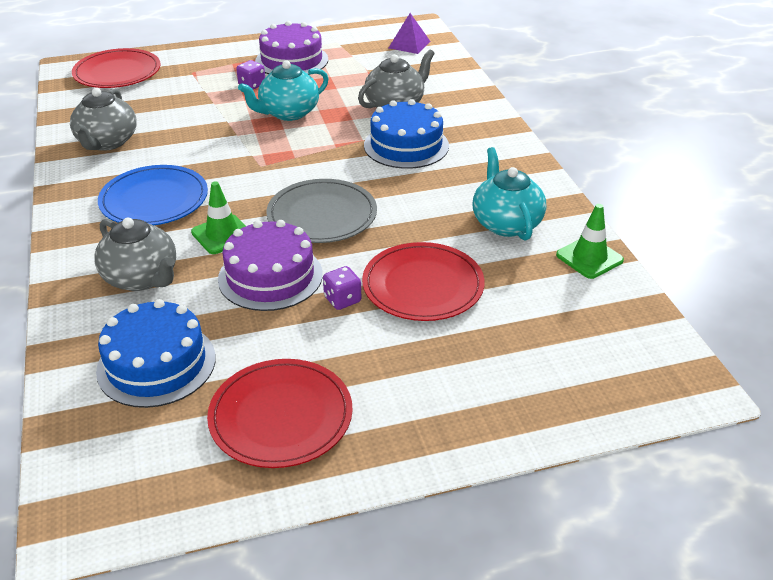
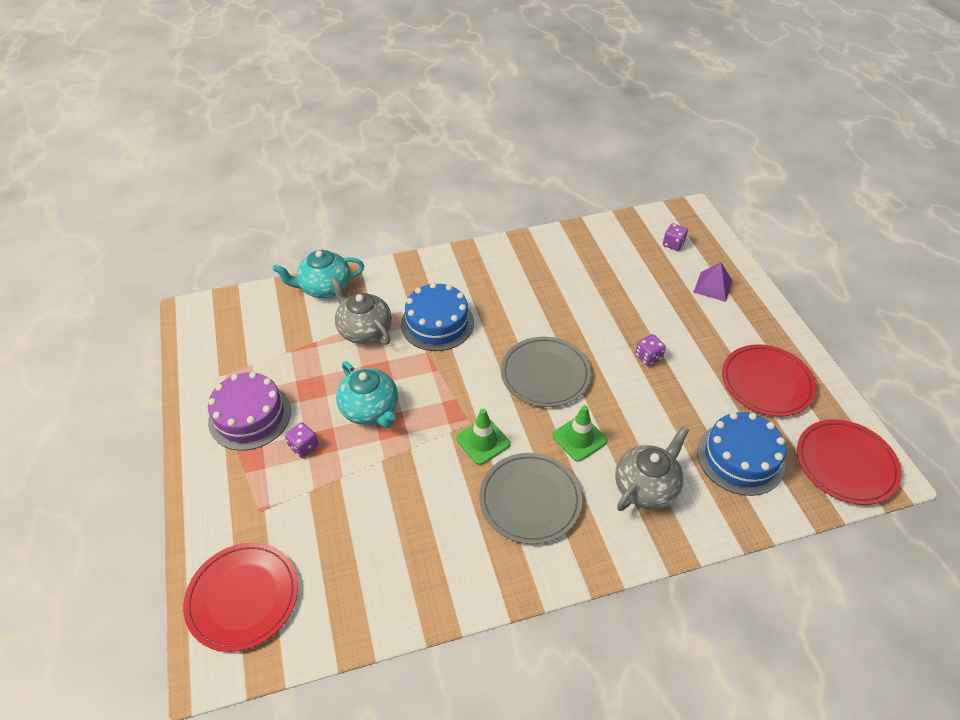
camera: 90 degrees left, 10 degrees up
grey teapot [70,88,137,151] -> none
blue plate [98,165,208,225] -> grey plate [479,453,582,544]
purple cake [218,220,323,311] -> none
red plate [362,242,485,321] -> red plate moved to [797,419,902,505]
purple pyramid [389,13,430,54] -> purple pyramid moved to [693,262,732,302]
turquoise teapot [473,147,546,241] -> turquoise teapot moved to [272,250,364,298]
green traffic cone [556,204,624,279] -> green traffic cone moved to [456,409,510,465]
none -> purple dice [663,223,688,251]

